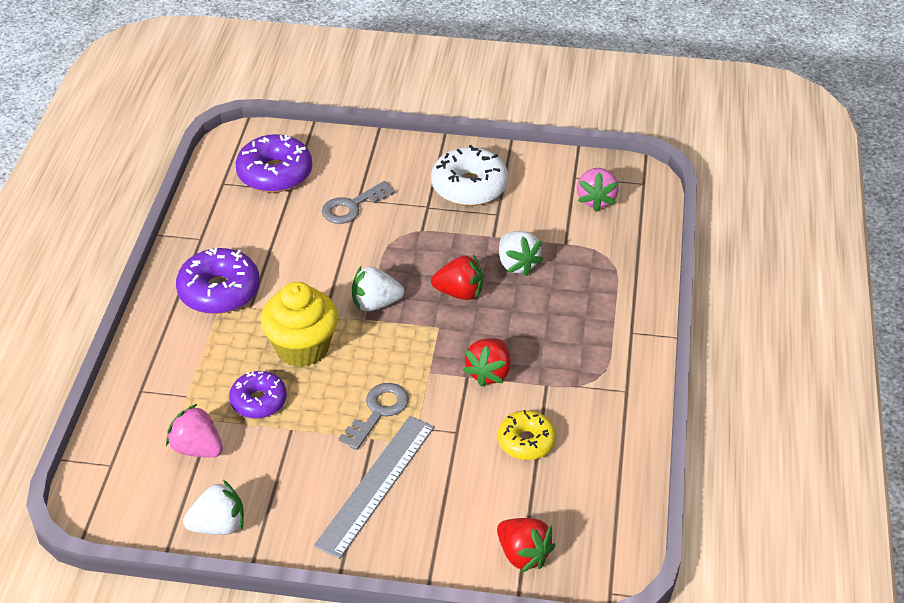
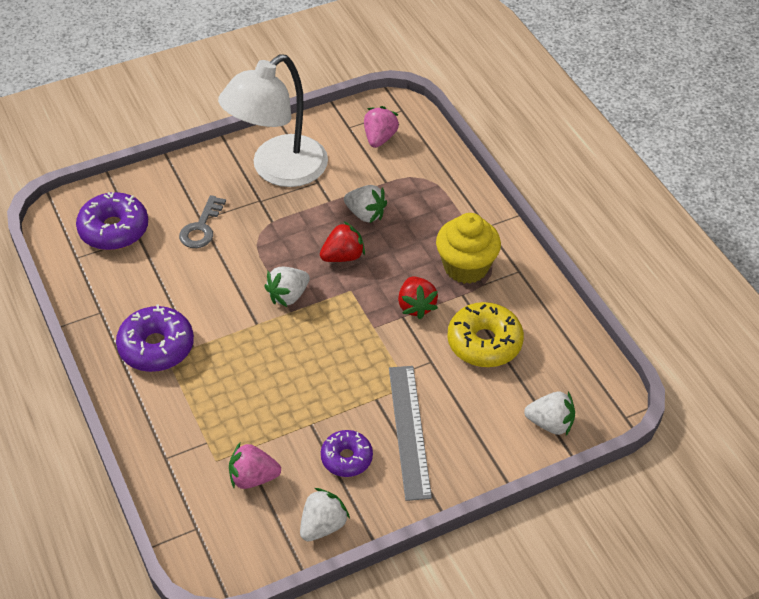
camera: 35 degrees left, 5 degrees up
purple donut [229,371,287,419] -> purple donut moved to [321,430,373,477]
yellow cupcake [260,282,338,367] -> yellow cupcake moved to [436,213,501,284]
grey key [339,383,409,450] -> none
white donut [431,145,508,206] -> white lamp [218,54,328,187]
red strawberry [497,518,555,573] -> white strawberry [524,391,575,435]
yellow donut [498,410,556,460] -> yellow donut [447,302,524,367], size x1.56
pink strawberry [577,168,619,212] -> pink strawberry turned 135 degrees counterclockwise [364,106,399,148]

